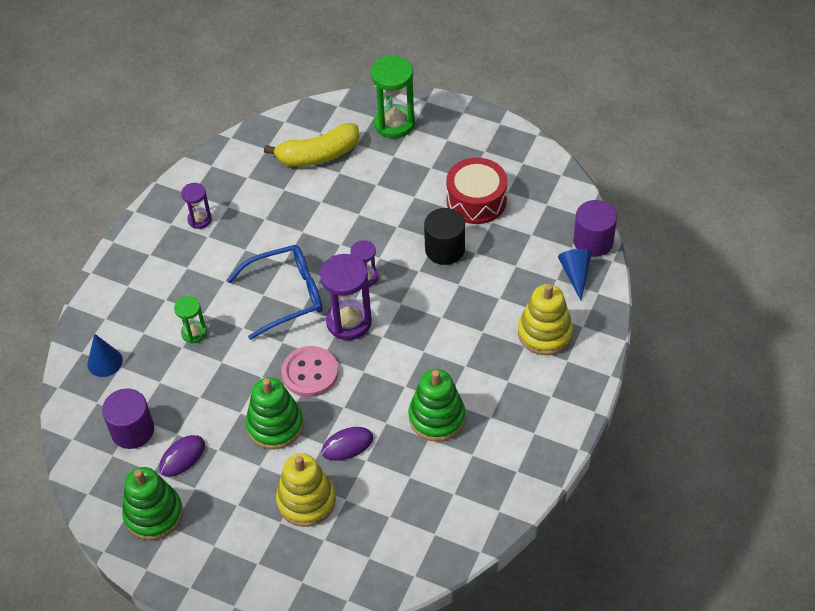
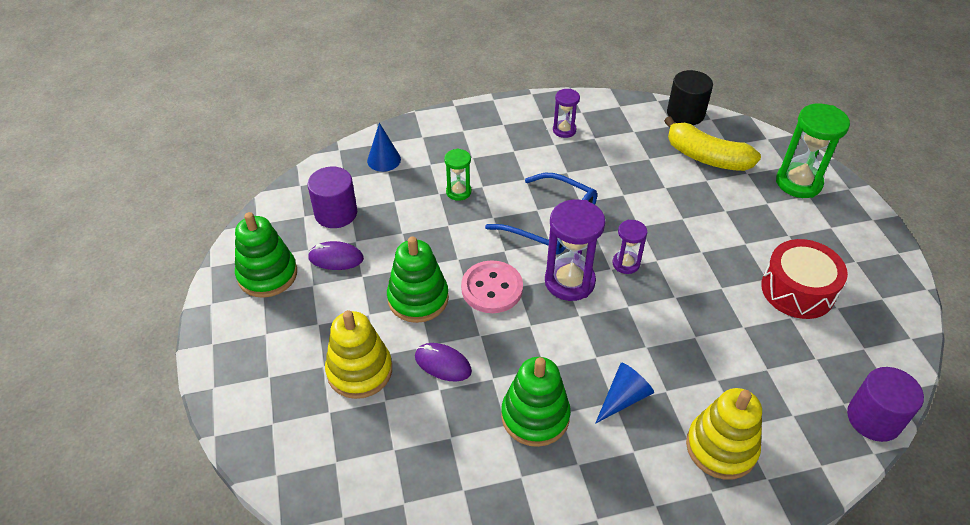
camera: 50 degrees right, 5 degrees down
black cylinder [424,208,465,265] -> black cylinder moved to [667,70,713,125]
blue cone [558,249,592,300] -> blue cone moved to [595,363,654,424]

